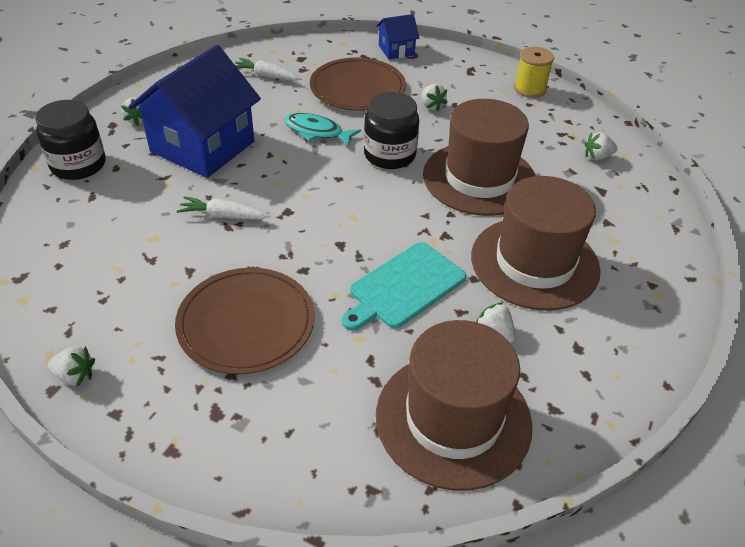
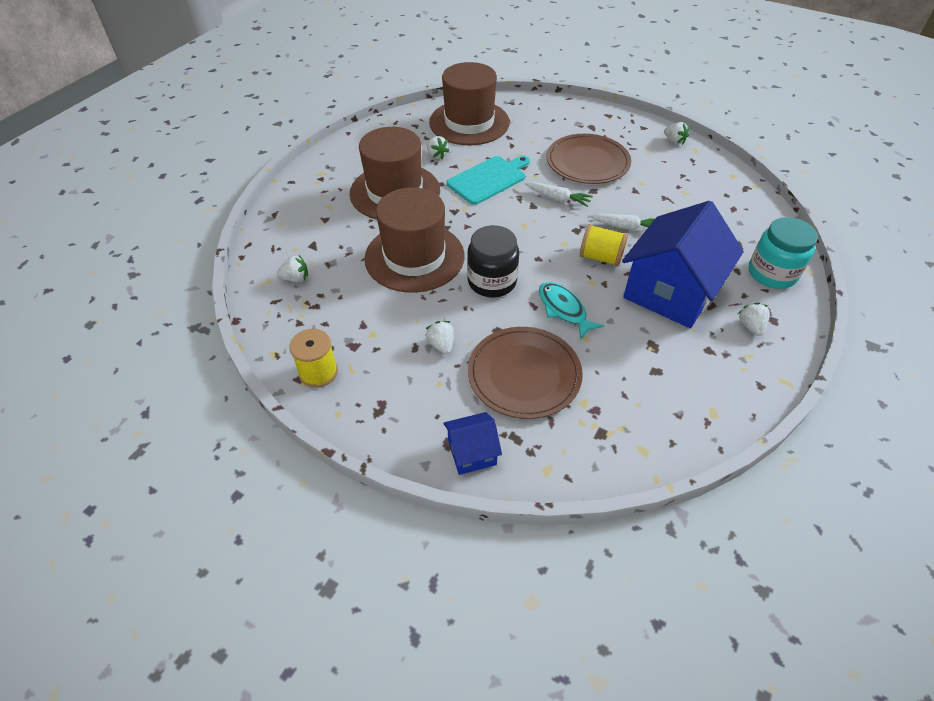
camera: 175 degrees left, 5 degrees up
black jar [35,100,106,180] -> turquoise jar [749,217,818,289]
white strawberry [48,346,95,387] -> white strawberry turned 150 degrees counterclockwise [664,122,689,145]
white carrot [235,58,301,81] -> white carrot moved to [525,182,593,207]
turquoise fish [284,113,361,147] -> turquoise fish turned 150 degrees counterclockwise [539,282,604,339]
none -> yellow spool [580,224,628,267]

